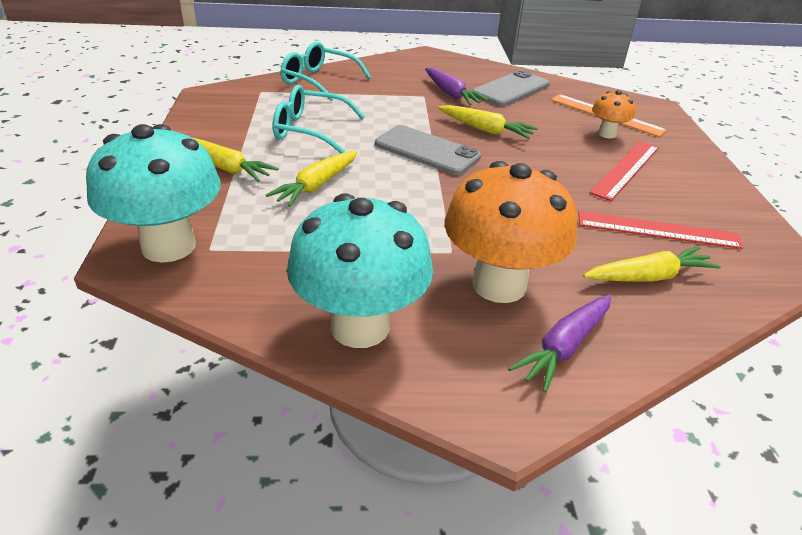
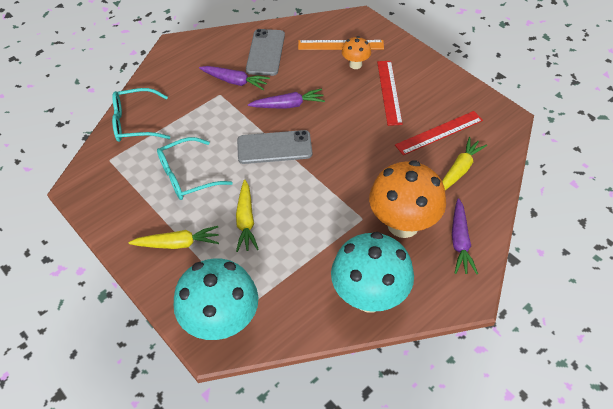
camera: 35 degrees left, 15 degrees up
yellow carrot [438,105,538,139] -> purple carrot [248,88,325,109]

